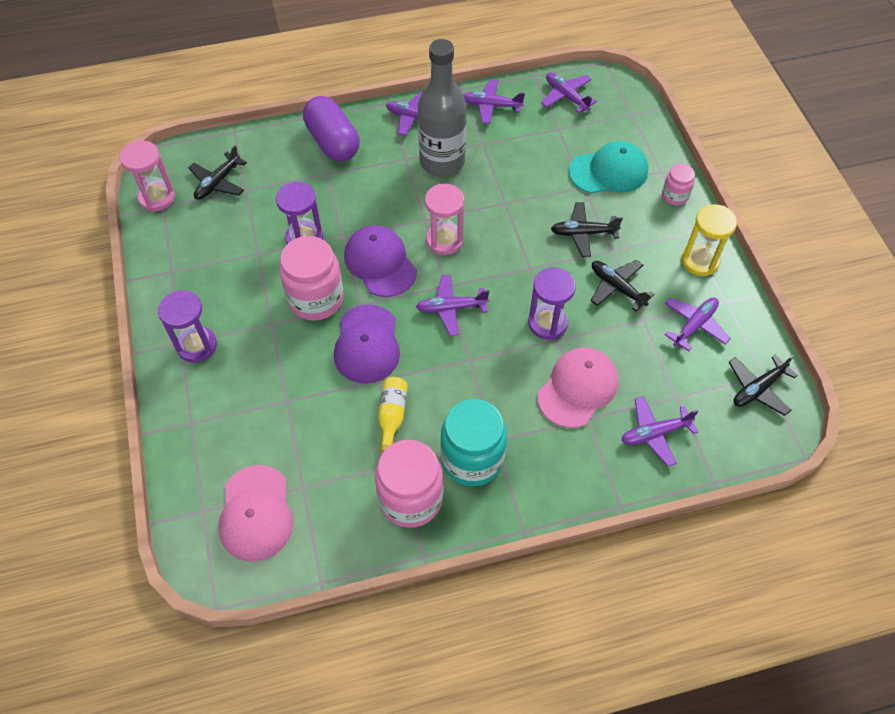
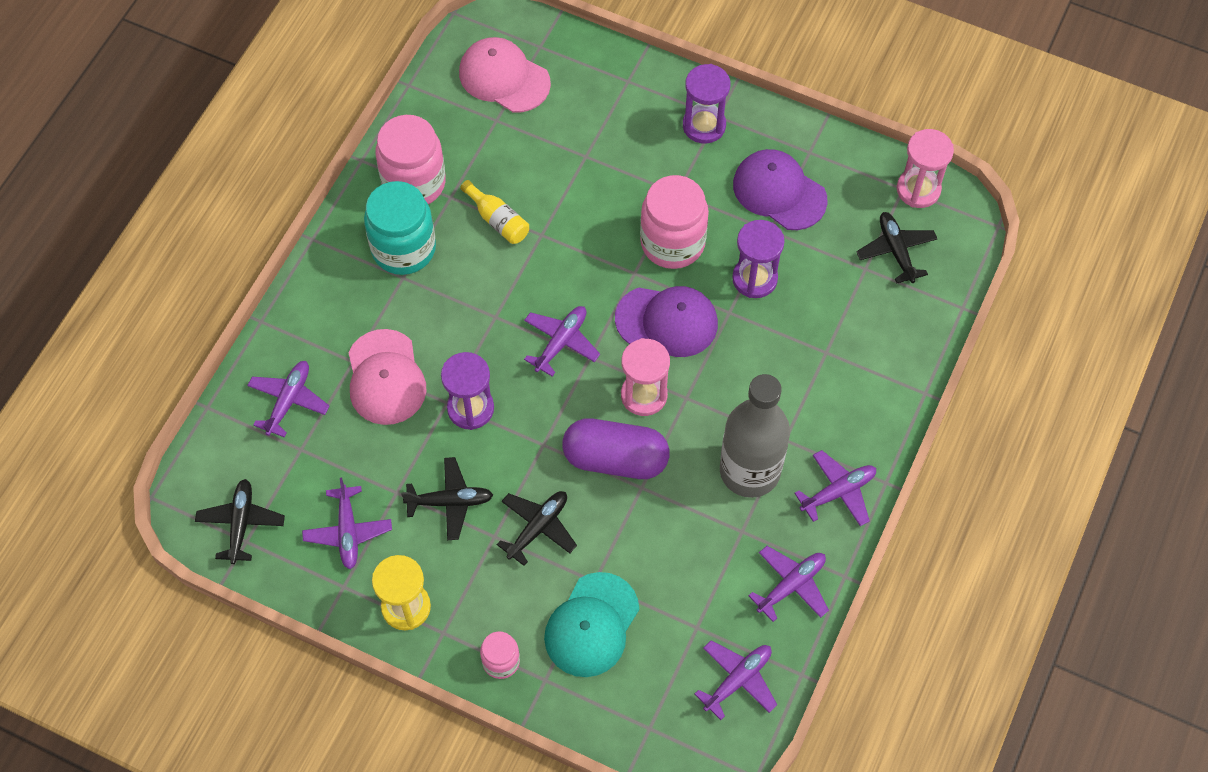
camera: 130 degrees right, 5 degrees up
purple capsule [303,96,359,161] -> purple capsule moved to [562,418,669,479]
purple cap [334,304,400,384] -> purple cap moved to [733,149,828,230]
purple plane [541,73,597,113] -> purple plane turned 45 degrees counterclockwise [695,640,777,720]

